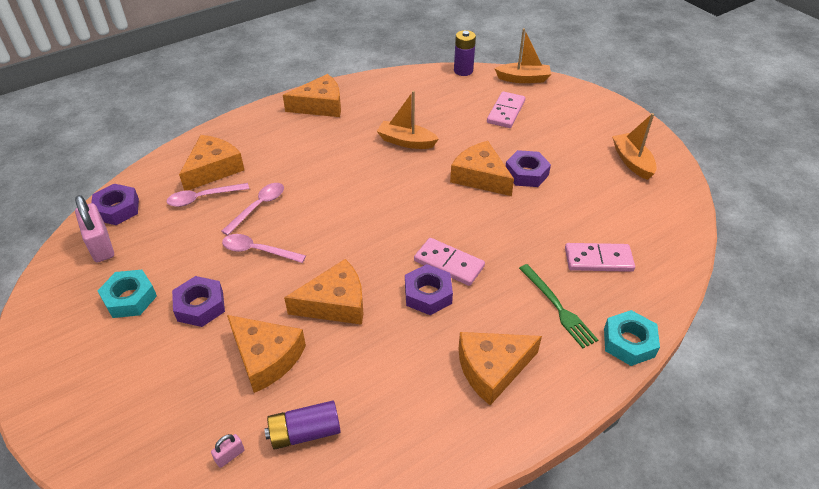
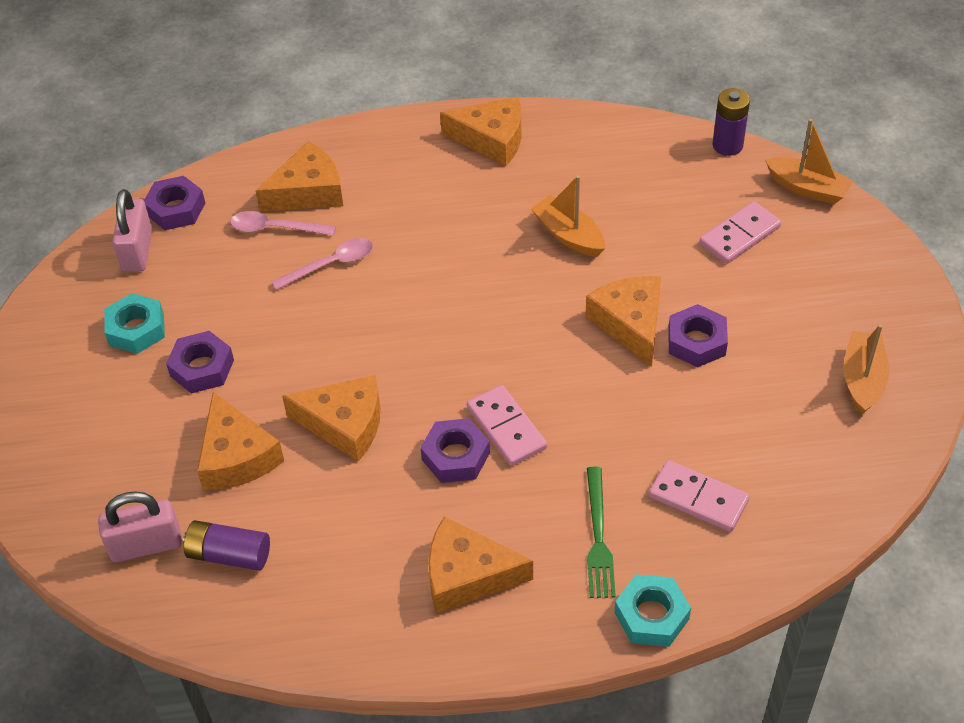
camera: 30 degrees right, 5 degrees up
pink padlock [211,434,245,468] -> pink padlock [98,491,182,562], size x2.18
pink spoon [222,234,306,263] -> none

